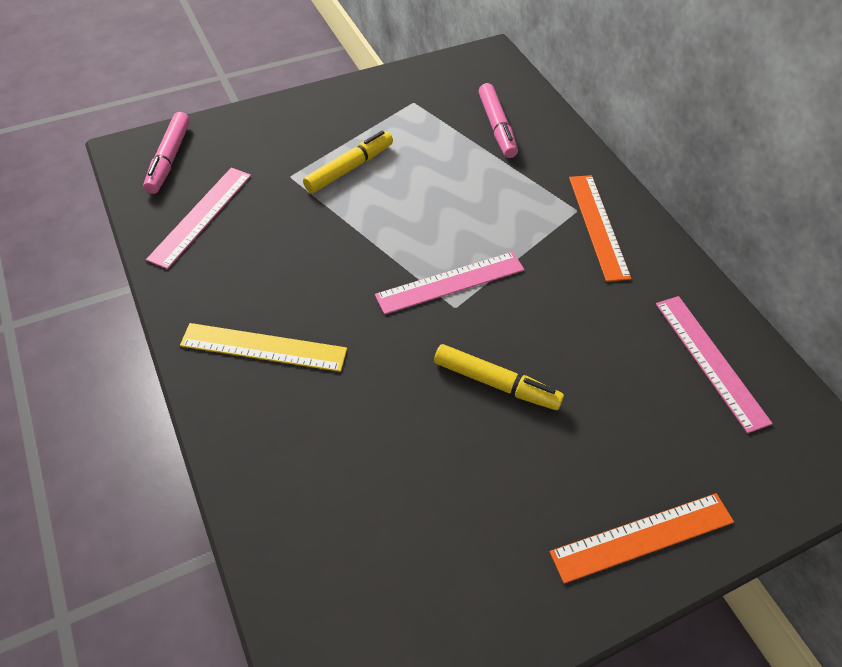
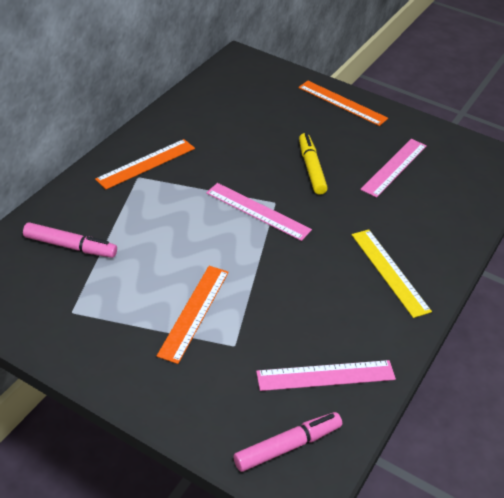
camera: 125 degrees left, 10 degrees down
yellow marker [303,131,393,193] -> orange ruler [157,266,229,364]
pink marker [479,83,518,158] -> pink marker turned 60 degrees clockwise [23,222,117,258]
pink ruler [656,296,773,433] -> pink ruler moved to [360,139,427,198]

